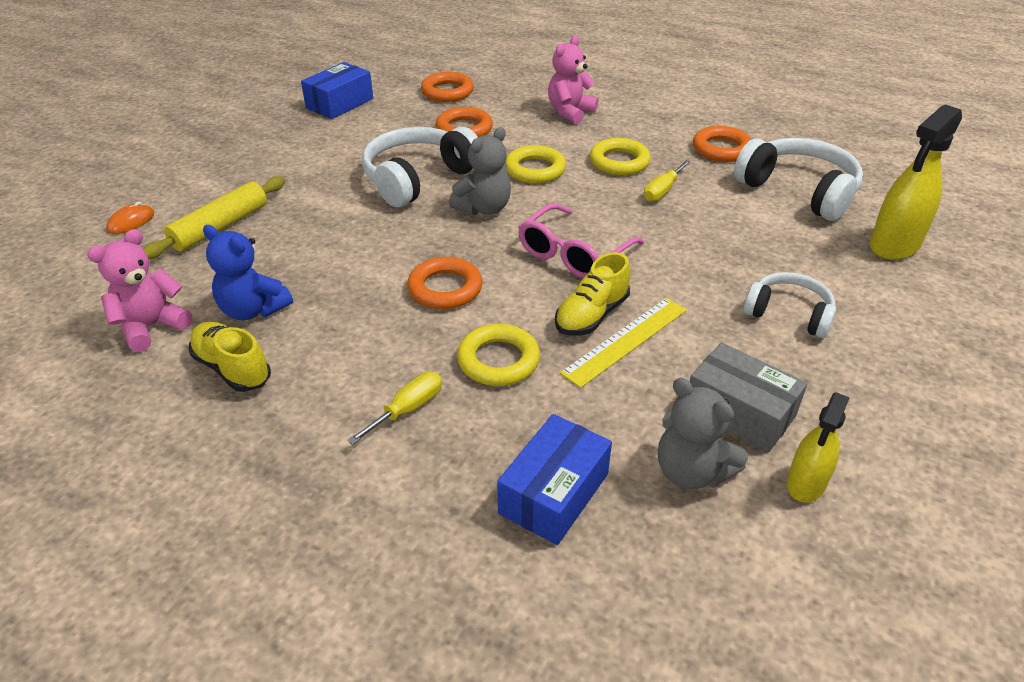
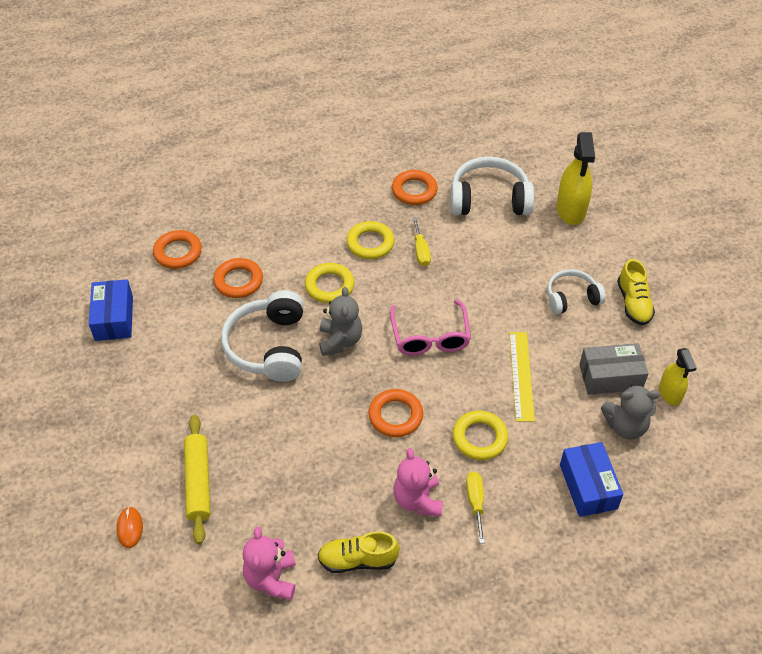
camera: 45 degrees left, 10 degrees up
blue teddy bear [203,225,293,320] -> none
pink teddy bear [548,36,598,124] -> pink teddy bear moved to [393,448,443,517]
yellow shoe [555,252,630,336] -> yellow shoe moved to [617,259,655,325]

